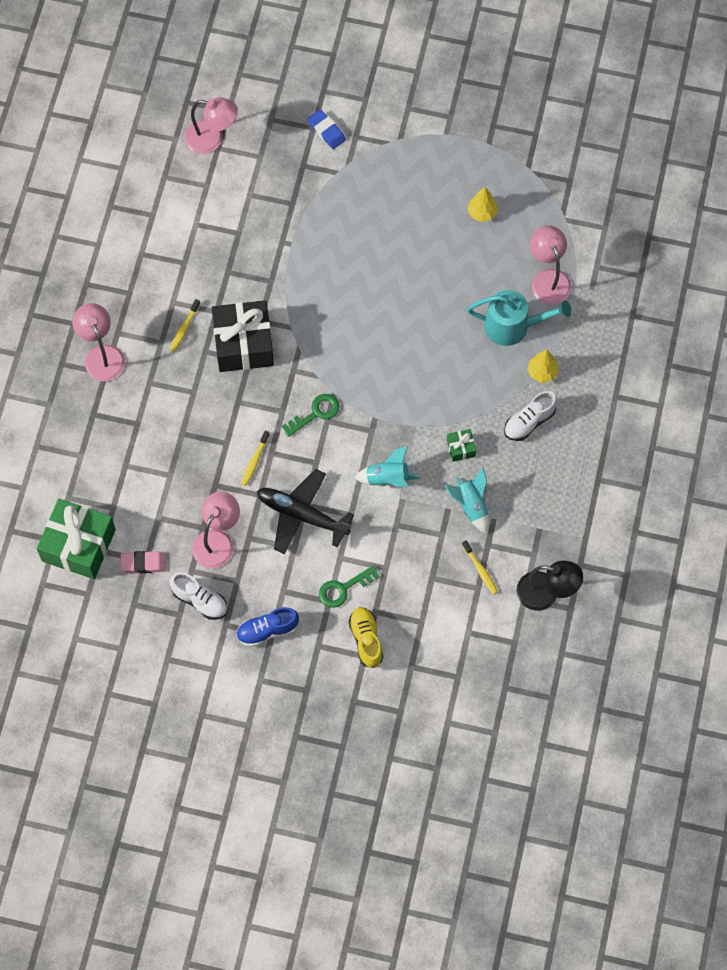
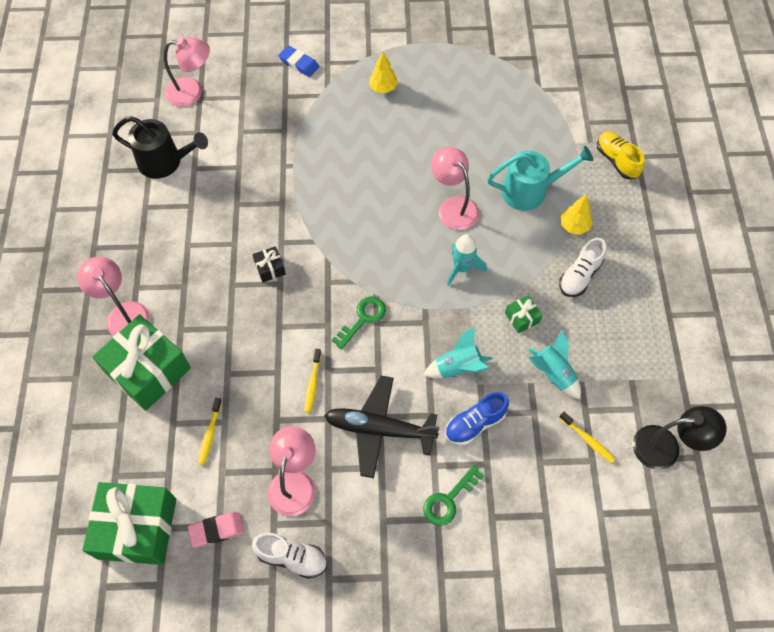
camera: 15 degrees left, 5 degrees down
yellow toothbrush [169,299,200,352] -> yellow toothbrush moved to [198,398,222,465]
black gift [212,300,274,372] -> black gift [252,246,286,282], size x0.43
blue shoe [236,607,299,647] -> blue shoe moved to [445,392,509,445]
yellow shoe [348,607,383,668] -> yellow shoe moved to [597,131,645,179]
yellow tree [467,187,498,222] -> yellow tree moved to [369,52,398,93]
pink lamp [530,225,571,304] -> pink lamp moved to [431,147,479,230]
none -> green gift [92,314,191,411]
none -> black watering can [112,116,208,179]
none -> turquoise rocket [447,234,487,286]

